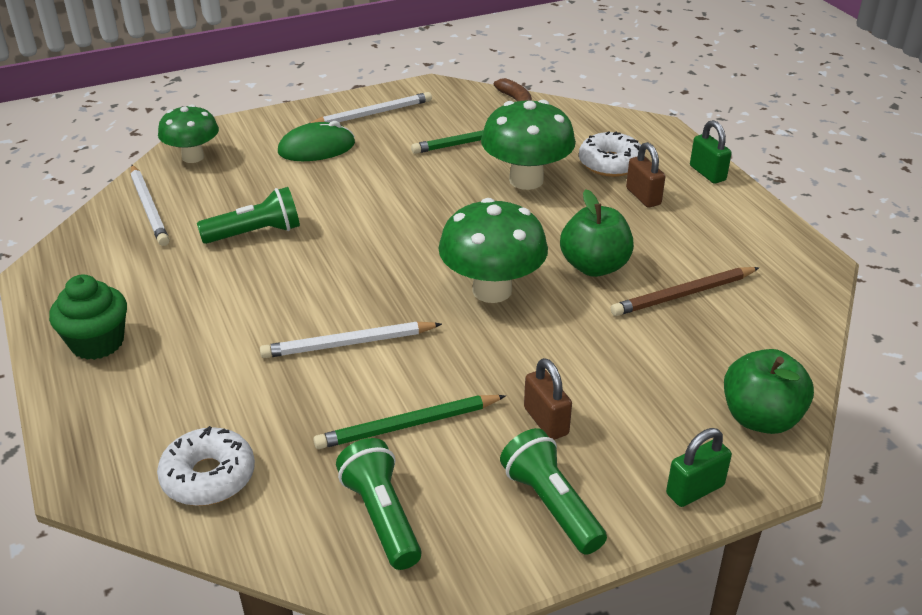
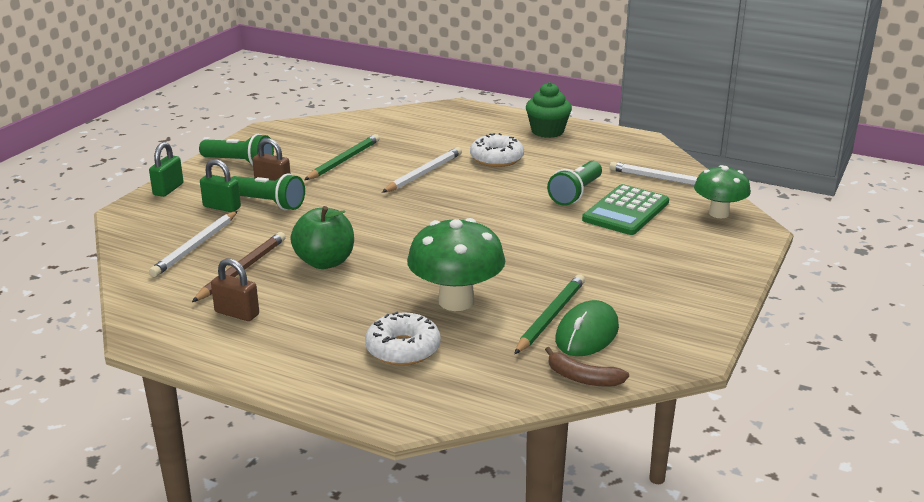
camera: 140 degrees right, 10 degrees down
white donut [157,426,255,506] -> white donut moved to [470,133,524,167]
green mouse [278,121,355,161] -> green mouse moved to [555,300,619,356]
white pencil [308,92,432,124] -> white pencil moved to [149,211,237,277]
green flashlight [336,438,422,570] -> green flashlight moved to [231,174,305,210]
green mushroom [438,198,548,303] -> none
brown padlock [626,142,665,208] -> brown padlock moved to [211,258,259,321]
green padlock [690,120,732,183] -> green padlock moved to [200,159,241,212]
green apple [724,349,814,434] -> none
none -> green calculator [582,184,669,235]

